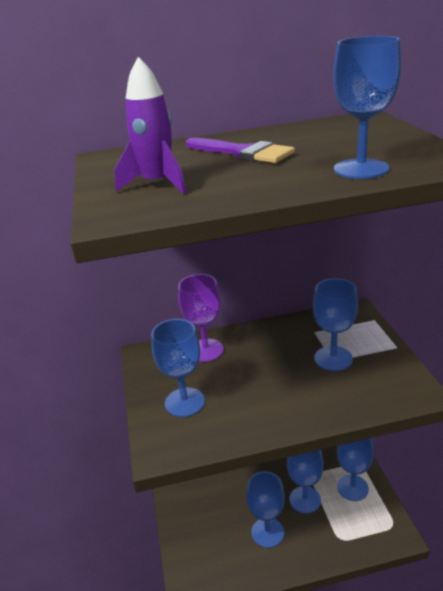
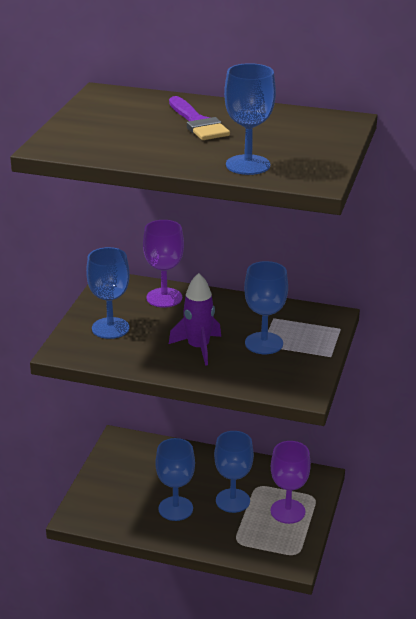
camera: 25 degrees right, 0 degrees up
purple rocket [114,57,186,194] -> purple rocket moved to [169,273,221,366]
blue goblet [337,438,374,501] -> purple goblet [271,441,311,524]

